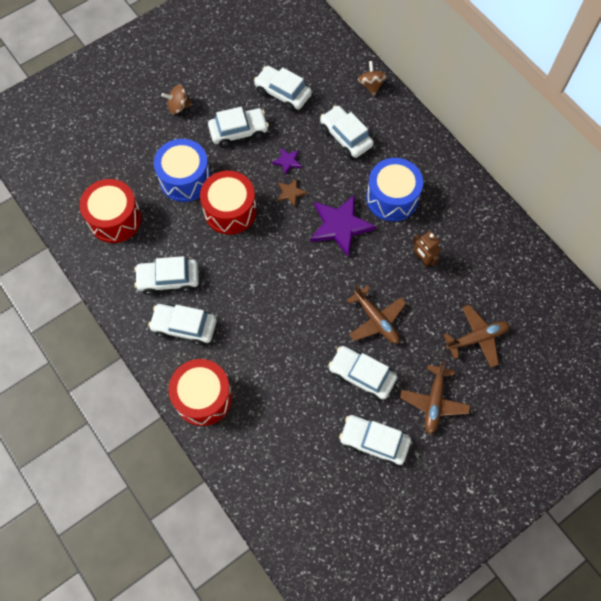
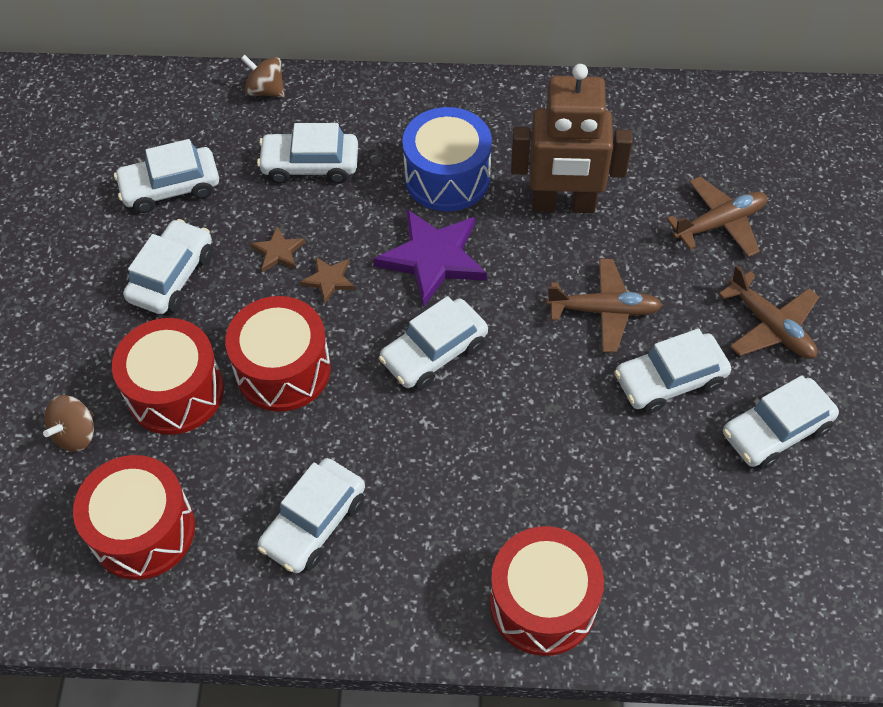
camera: 50 degrees left, 10 degrees down
white car [148,304,217,346] -> white car moved to [379,296,488,390]
blue drum [154,139,211,202] -> red drum [112,318,224,435]
brown spinning top [161,85,192,114] -> brown spinning top moved to [43,395,94,452]
purple star [272,148,302,175] -> brown star [251,226,305,272]
brown robot [413,231,440,268] -> brown robot [511,64,633,213], size x2.08
brown plane [443,305,510,367] -> brown plane turned 45 degrees clockwise [667,176,767,257]

